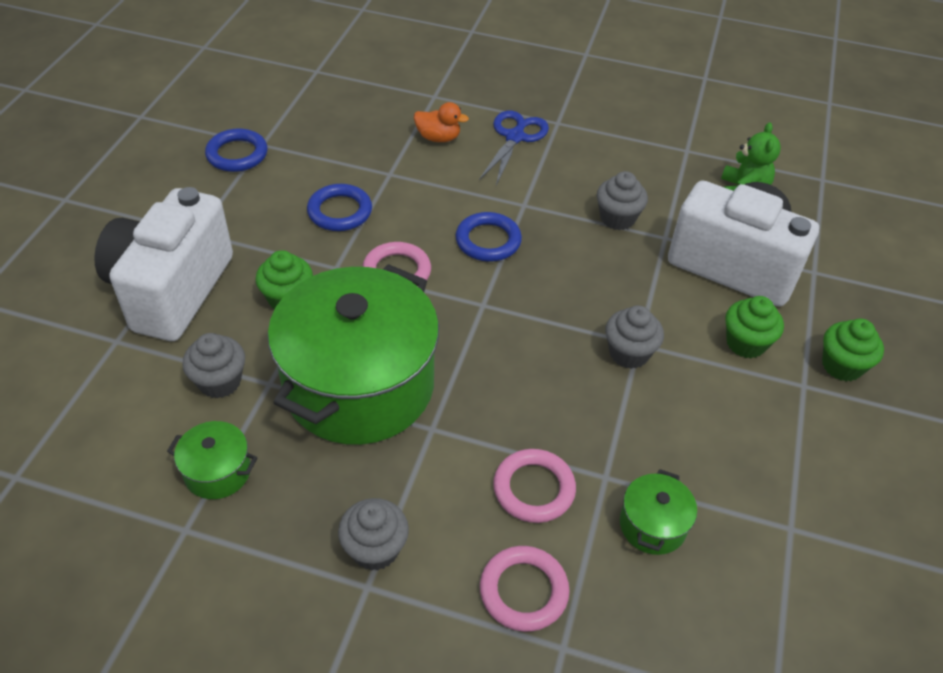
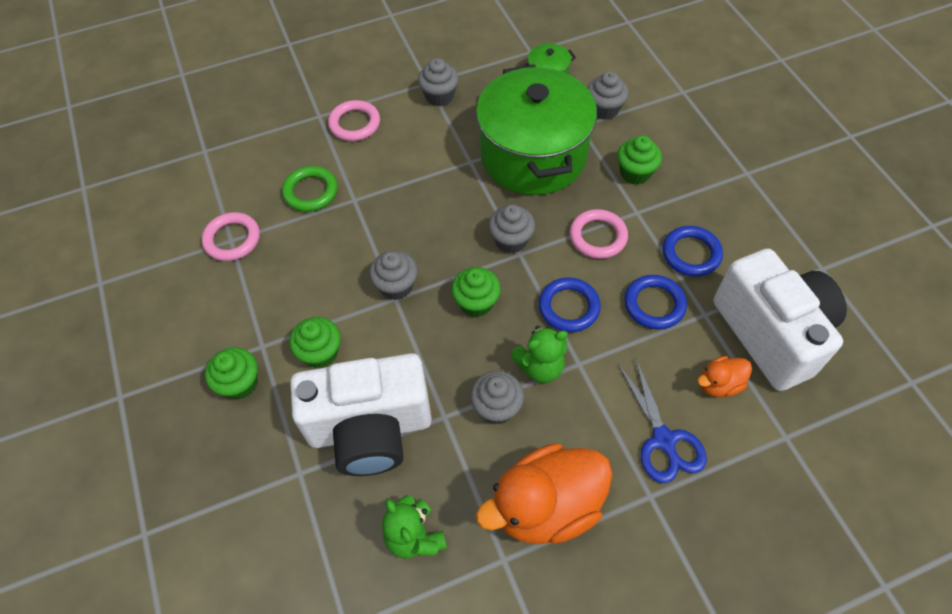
camera: 145 degrees right, 10 degrees up
white camera [94,187,233,341] -> white camera moved to [713,248,847,391]
blue ring [205,128,268,172] -> blue ring moved to [624,275,687,330]
pink ring [493,449,576,523] -> pink ring moved to [201,212,260,261]
green pot [620,469,697,555] -> green ring [282,166,338,212]
none -> green cupcake [451,267,501,317]
none -> orange duck [476,443,613,544]
none -> grey cupcake [488,204,535,253]
none -> green teddy bear [510,326,568,383]

